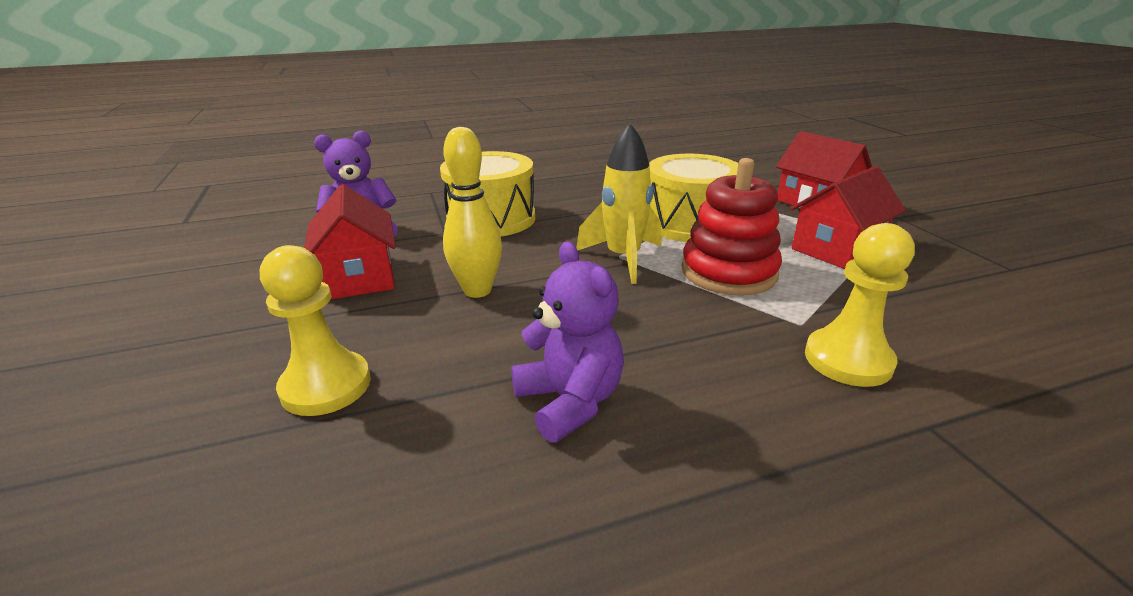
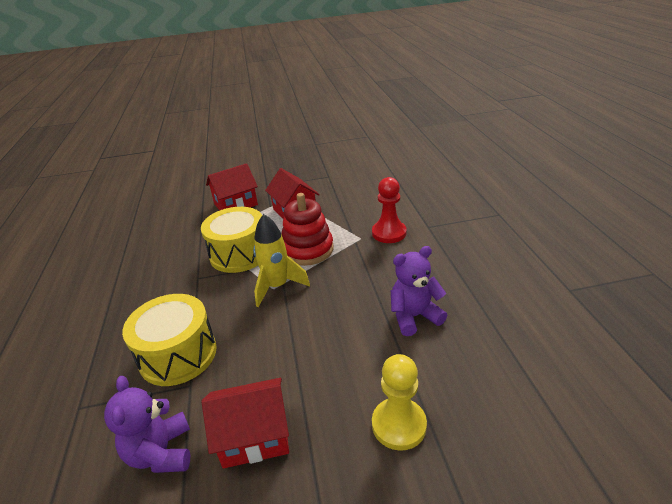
camera: 80 degrees left, 5 degrees up
yellow bowling pin [443,127,502,298] -> none
yellow pawn [805,223,915,387] -> red pawn [372,177,406,243]

